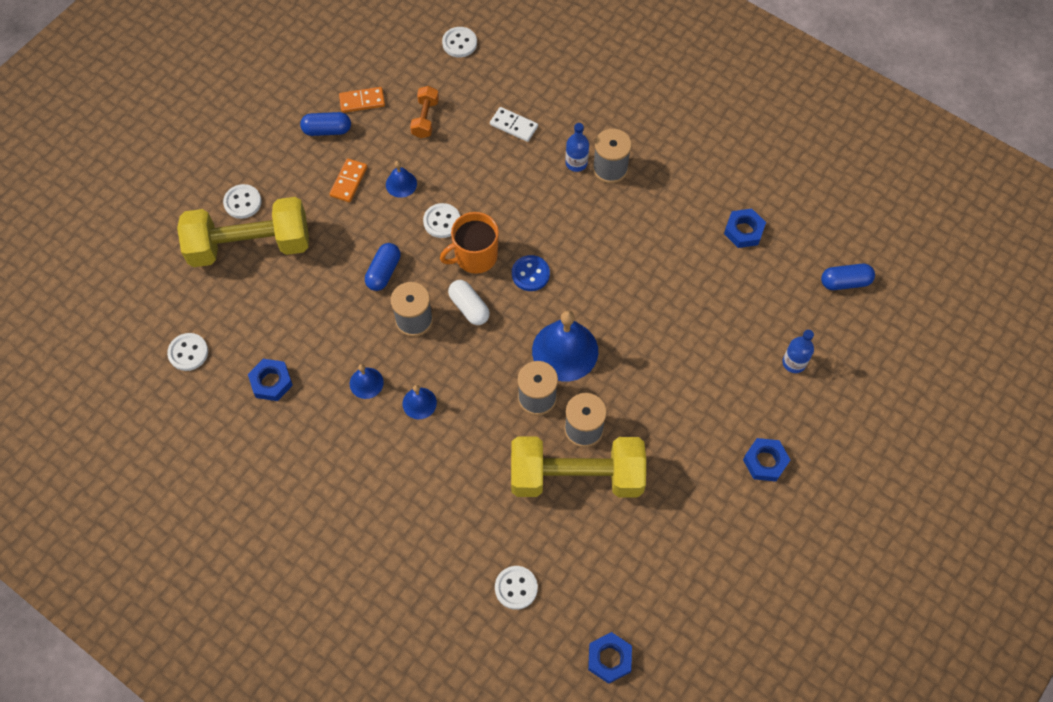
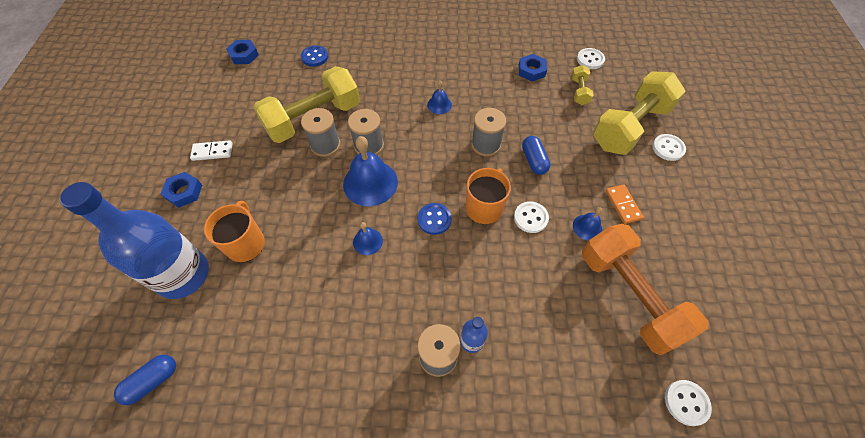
camera: 145 degrees right, 5 degrees down
blue capsule [300,112,351,136] -> none
orange domino [339,87,385,113] -> none
blue bell [350,364,384,399] -> blue bell moved to [353,222,383,255]
orange dumbbell [410,86,439,138] -> orange dumbbell [582,224,708,355], size x2.27
white capsule [448,280,490,325] -> none
white domino [490,107,538,142] -> white domino moved to [190,140,233,161]
white button [495,566,538,610] -> blue button [301,45,328,67]
blue nut [724,209,766,248] -> none
blue bottle [782,330,814,373] -> blue bottle [60,182,209,299], size x2.39
none -> orange mug [204,201,265,262]
none -> yellow dumbbell [571,65,593,105]

